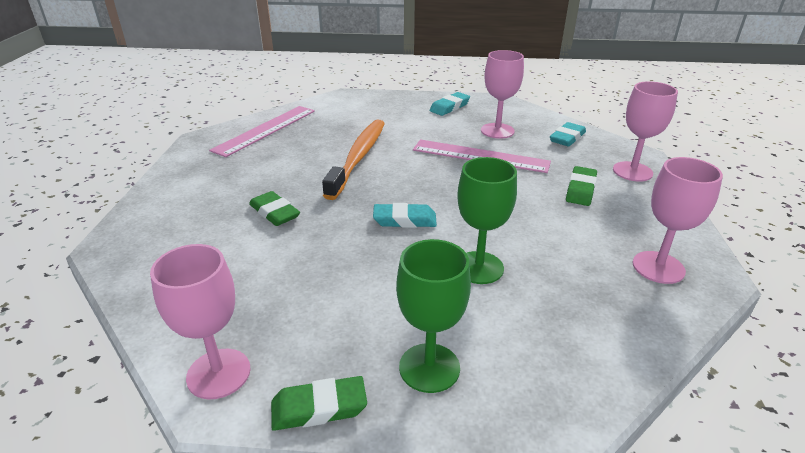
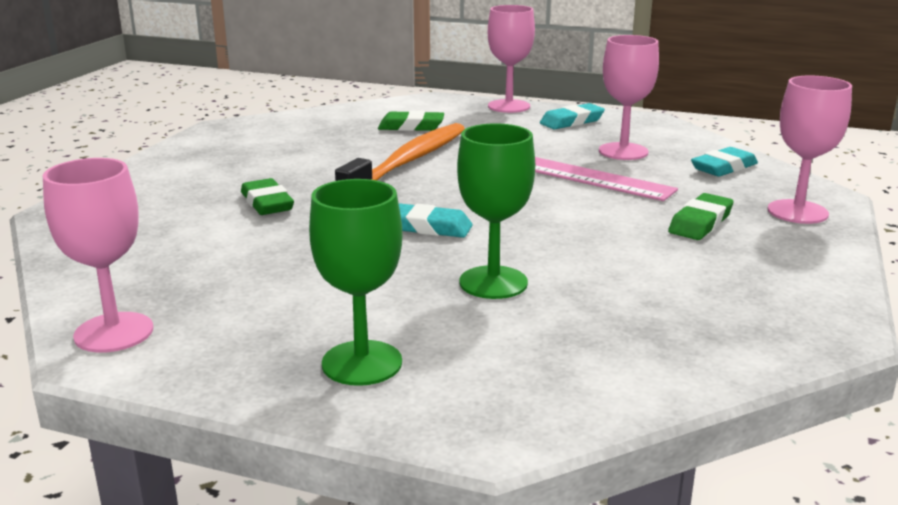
camera: 15 degrees right, 10 degrees down
pink ruler [209,106,315,157] -> none
green eraser [271,376,367,431] -> green eraser moved to [378,111,444,131]
pink goblet [633,157,723,284] -> pink goblet moved to [488,5,535,113]

